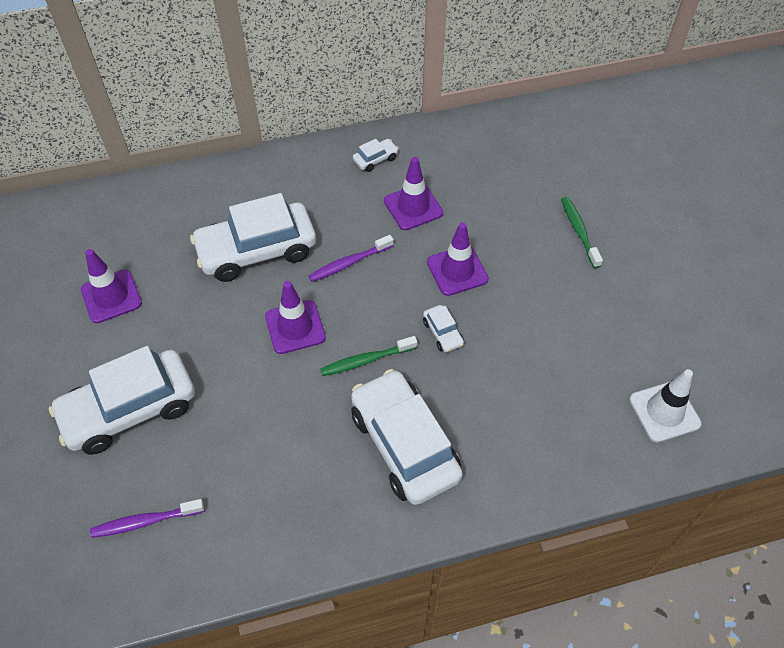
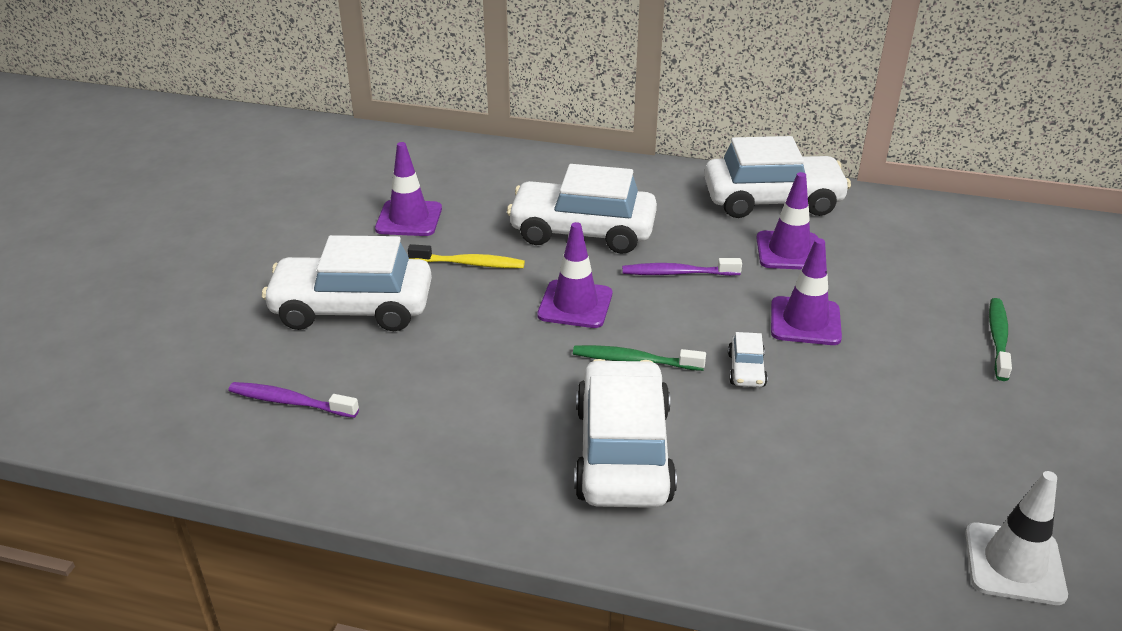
camera: 30 degrees right, 20 degrees down
white car [353,139,399,172] -> white car [704,136,851,218], size x2.42
none -> yellow toothbrush [408,244,525,268]

